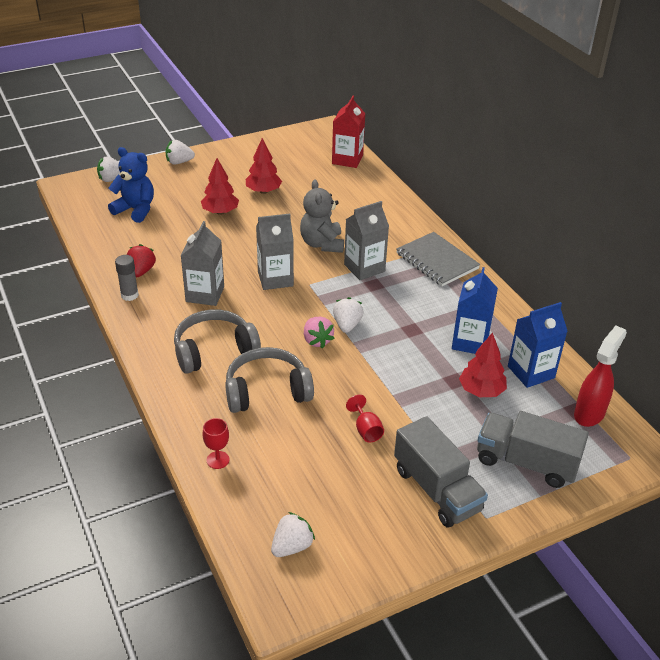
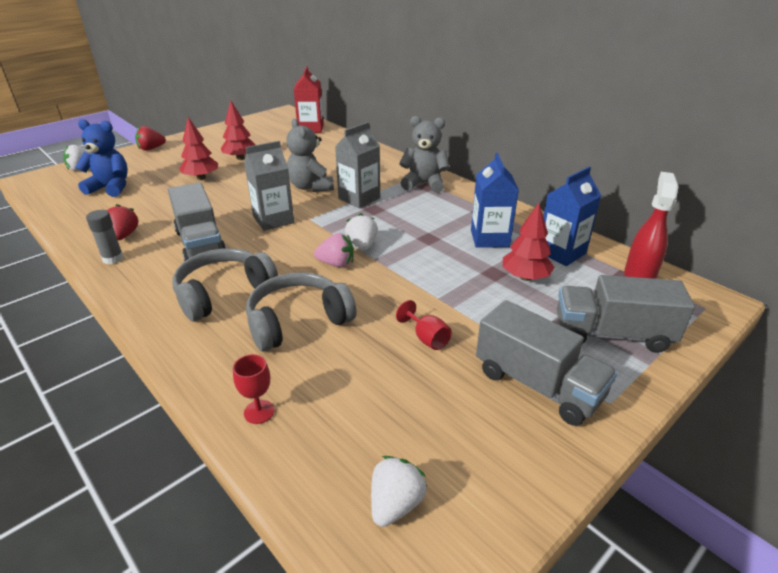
camera: 15 degrees left, 5 degrees down
white strawberry [166,140,195,165] -> red strawberry [135,126,166,151]
grey carton [181,221,224,306] -> grey truck [168,182,226,262]
pink strawberry [304,317,335,349] -> pink strawberry turned 45 degrees counterclockwise [314,233,354,268]
grey notebook [396,232,480,286] -> grey teddy bear [399,116,449,193]

